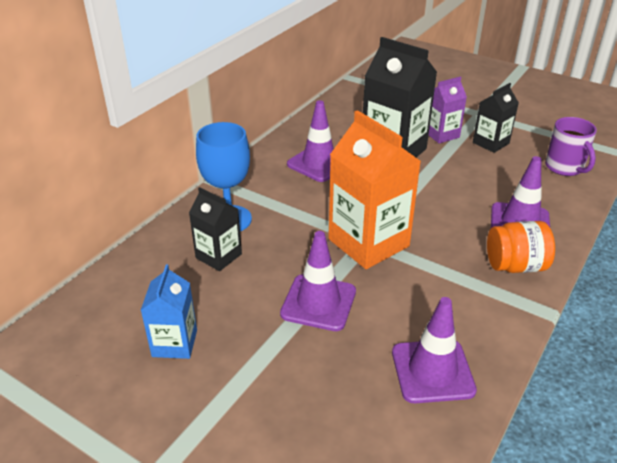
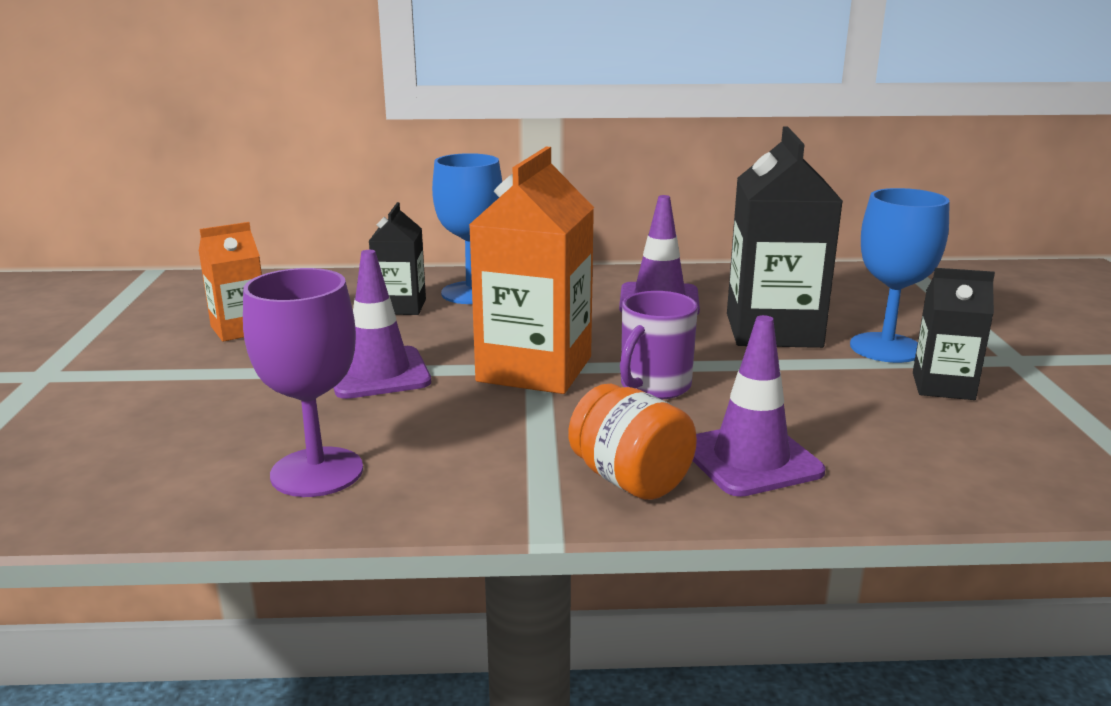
camera: 55 degrees right, 15 degrees down
blue carton [141,264,197,359] -> orange carton [199,222,262,342]
purple traffic cone [392,297,477,403] -> purple goblet [243,268,363,497]
purple carton [429,76,467,144] -> blue goblet [850,188,950,363]
purple mug [545,117,597,176] -> purple mug moved to [620,291,698,399]

